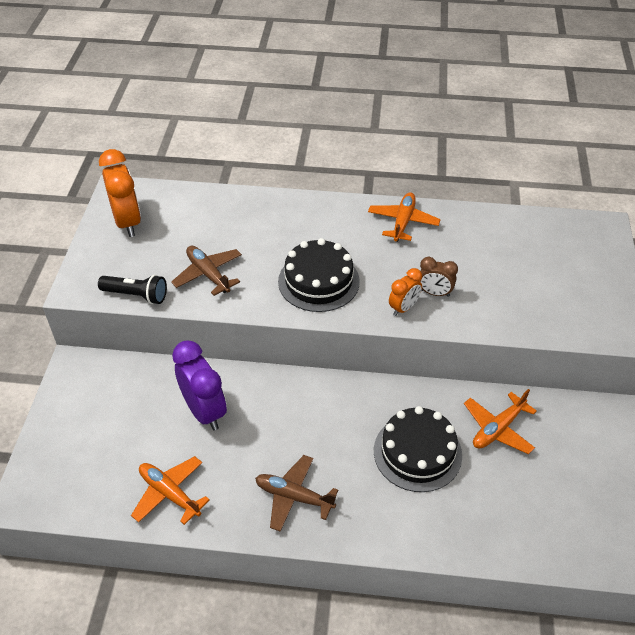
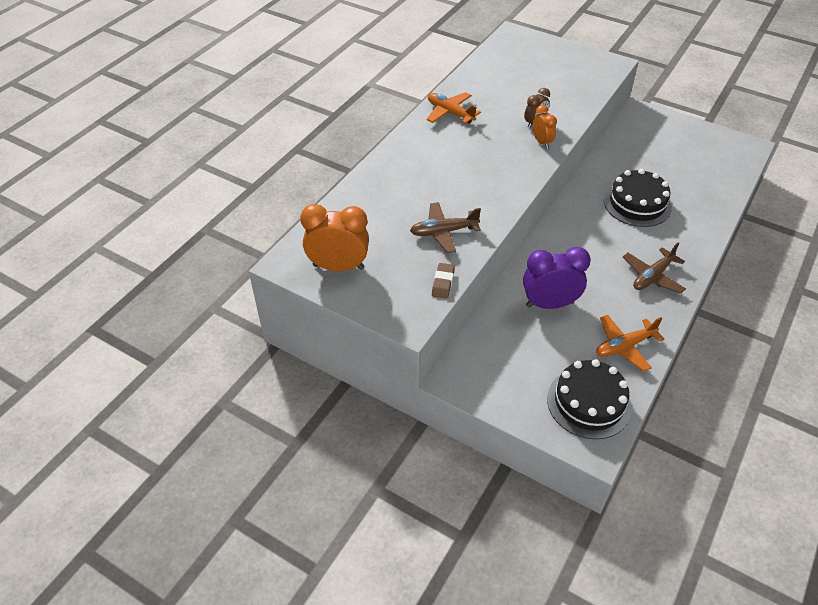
camera: 65 degrees left, 0 degrees up
black flashlight [98,275,167,304] -> brown eraser [432,263,455,299]
black cake [278,238,360,312] -> black cake moved to [547,359,632,439]
orange plane [464,389,537,454] -> none

